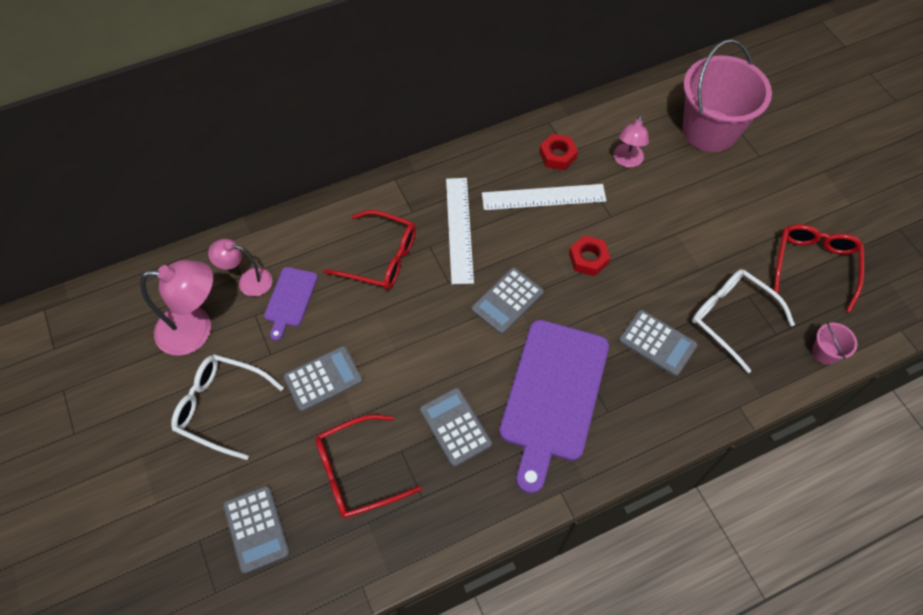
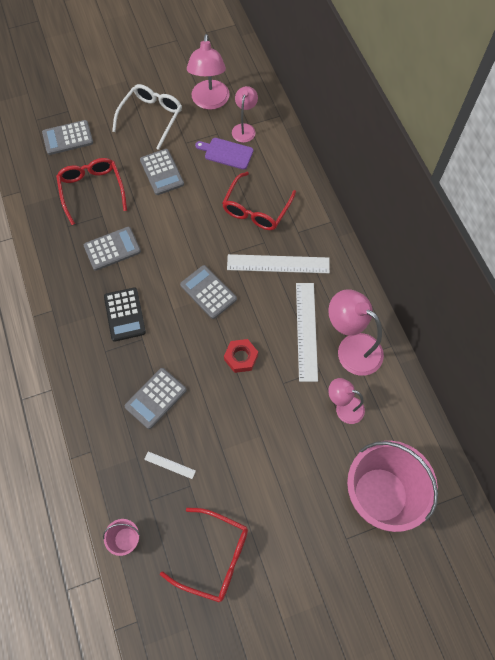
camera: 95 degrees right, 5 degrees up
purple cutting board [499,320,609,494] -> black calculator [104,287,146,342]
red nut [539,134,578,170] -> pink lamp [328,289,384,376]
white glasses [692,269,795,373] -> white ruler [144,451,196,479]

